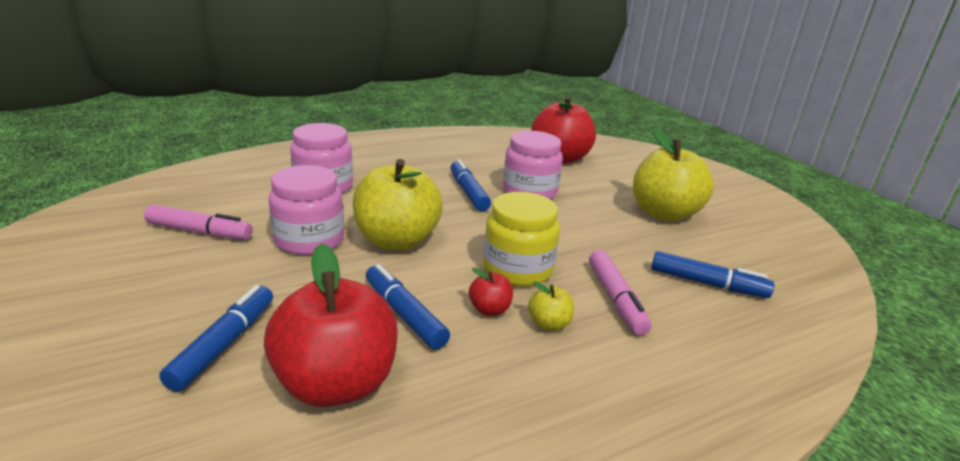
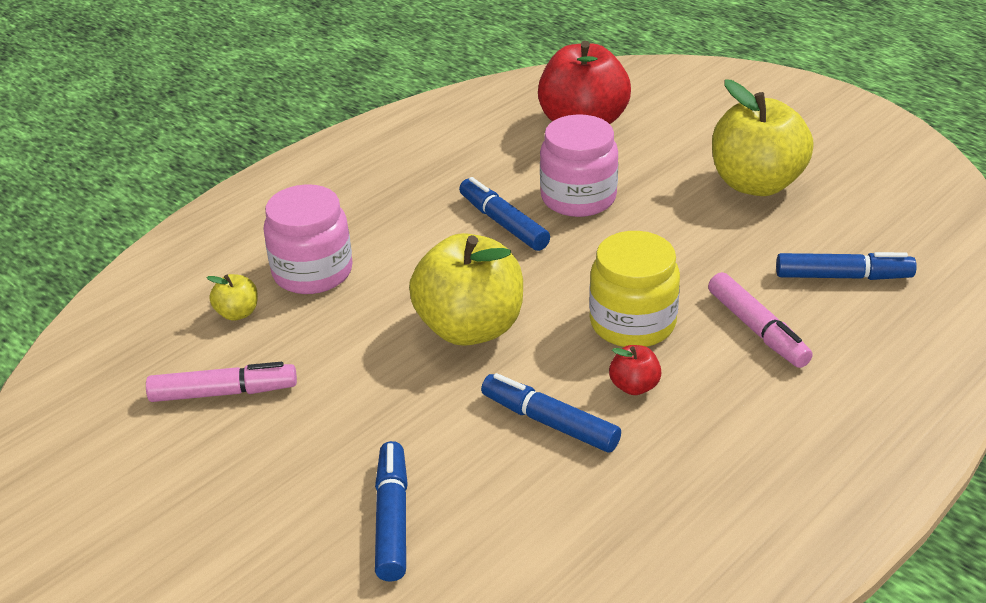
camera: 15 degrees left, 10 degrees up
red apple [264,243,398,407] -> none
pink jar [268,165,344,255] -> none
yellow apple [528,281,574,331] -> yellow apple moved to [206,274,258,321]

